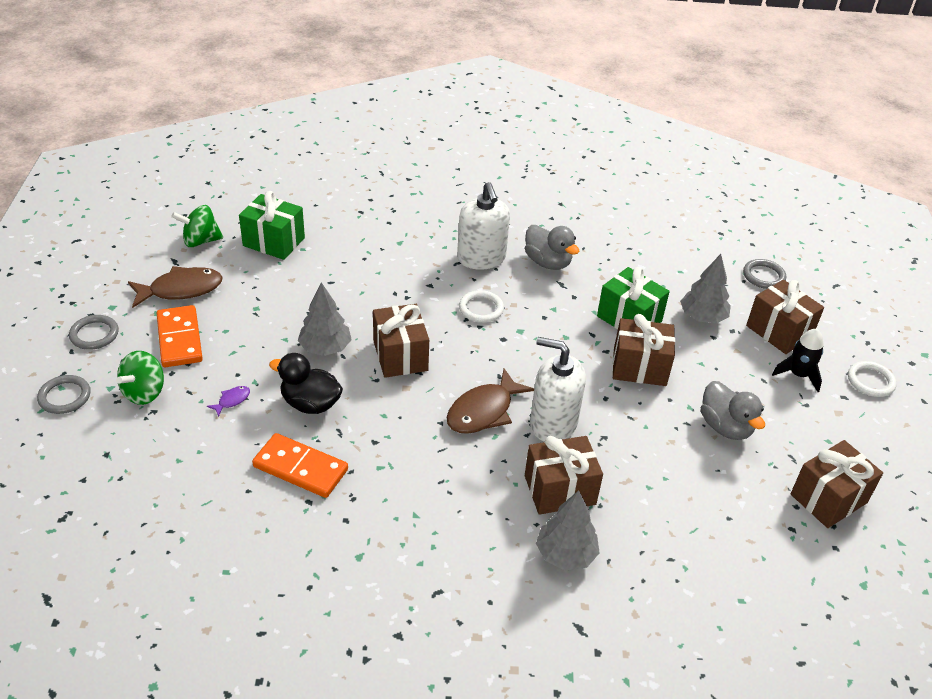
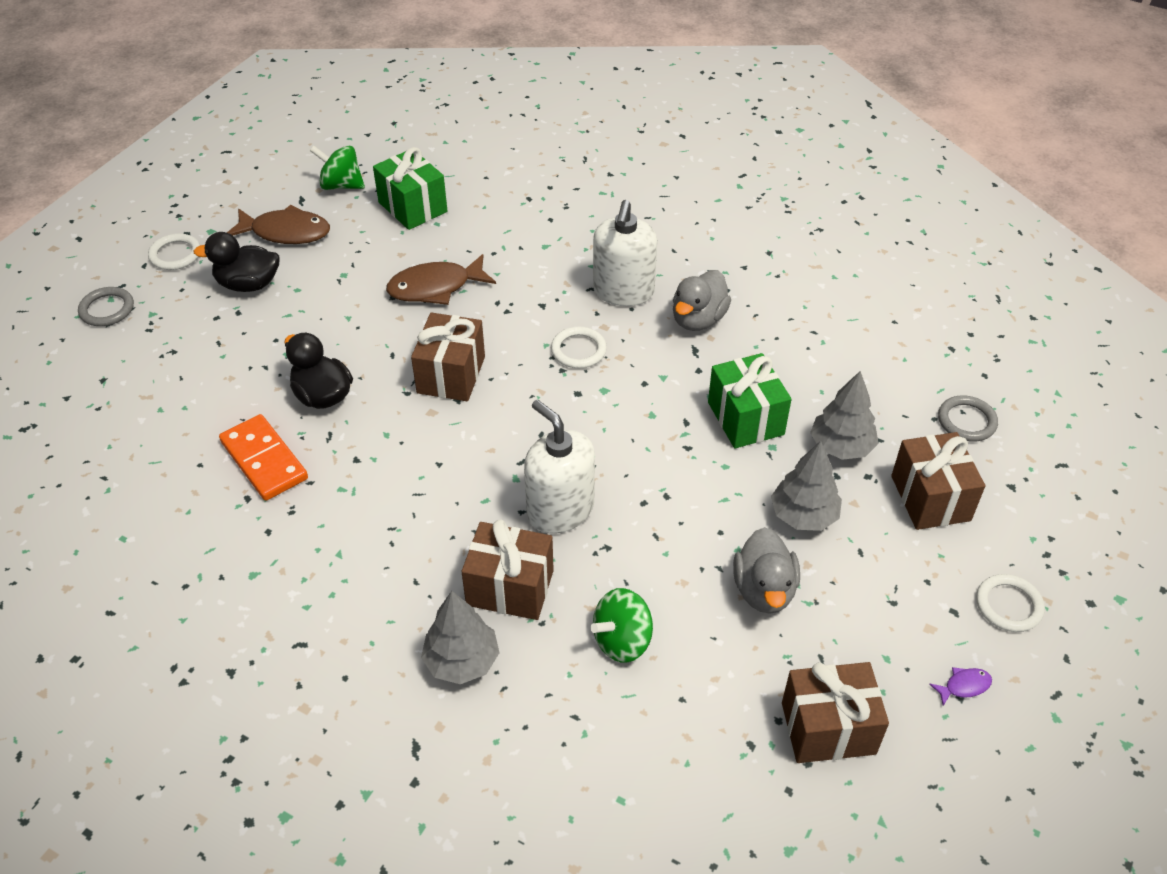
camera: 30 degrees right, 5 degrees up
grey ring [69,315,119,350] -> white ring [148,233,200,270]
green spinning top [116,351,164,405] -> green spinning top moved to [591,588,653,663]
orange domino [157,305,203,367] -> black duck [193,232,280,292]
purple fish [207,386,250,417] -> purple fish moved to [929,667,992,706]
grey tree [298,282,352,356] -> grey tree moved to [771,441,842,531]
brown fish [447,368,534,434] -> brown fish moved to [386,254,496,305]
grey duck [525,225,579,270] -> grey duck turned 45 degrees clockwise [673,270,731,331]
brown gift [613,314,675,386] -> none
black rocket [772,329,824,392] -> none

